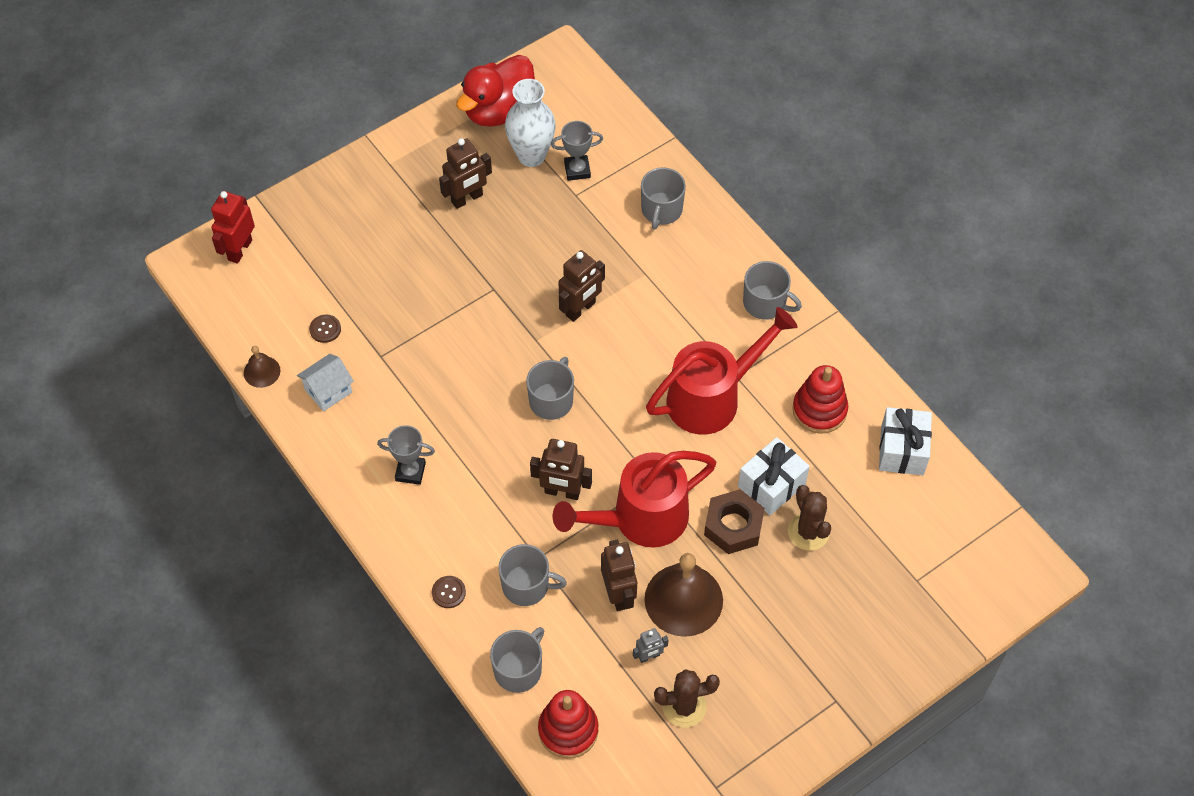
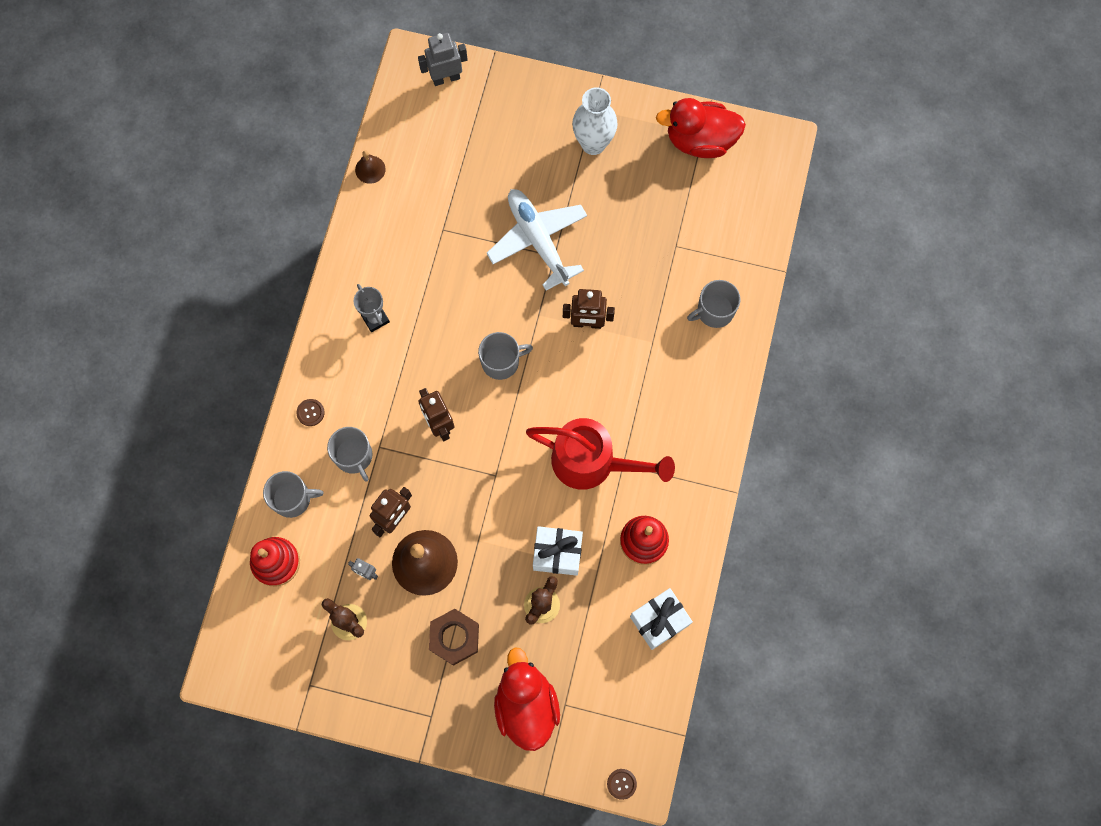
camera: 50 degrees right, 15 degrees up
red robot [211,191,255,264] -> grey robot [418,33,468,86]
white house [297,354,354,412] -> none
brown button [309,314,341,343] -> brown button moved to [607,769,637,800]
brown robot [439,138,492,209] -> none
white vase [505,79,556,167] -> white vase moved to [572,87,618,155]
grey trophy [551,121,603,181] -> none
red watering can [553,451,716,548] -> none
brown nut [704,489,765,554] -> brown nut moved to [429,609,479,666]
grey mug [743,261,802,320] -> none
none -> white plane [486,189,587,291]
none -> red duck [494,647,560,751]

